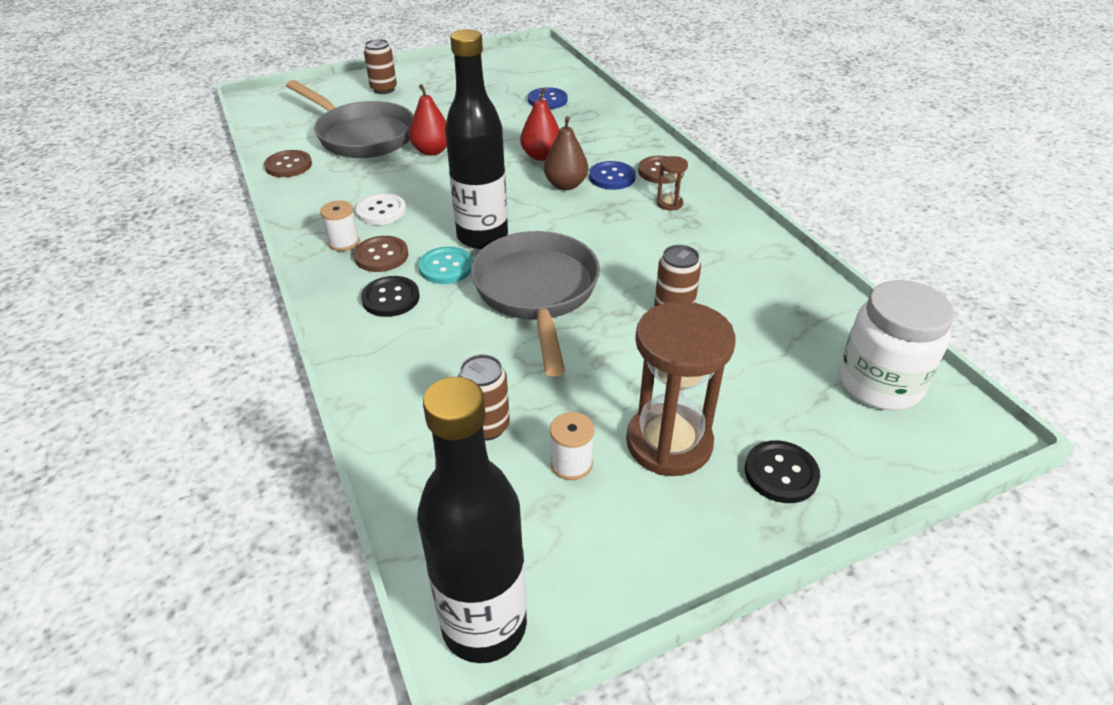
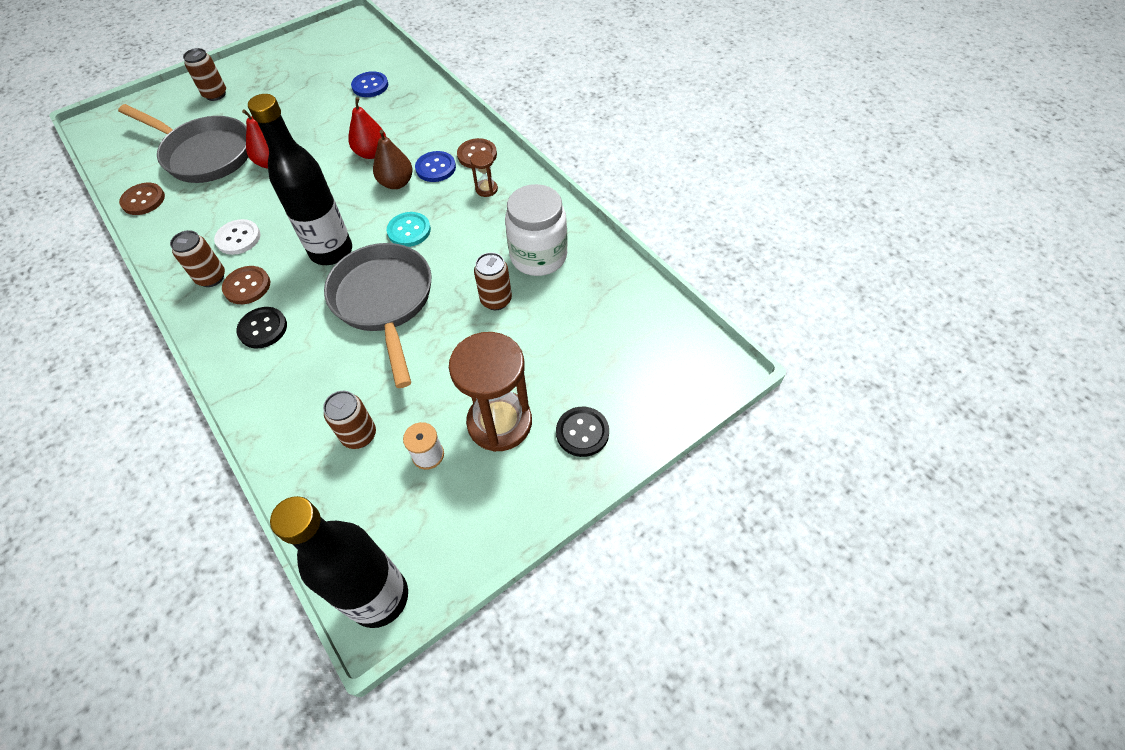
camera: 10 degrees left, 15 degrees up
white spool [320,201,360,251] -> brown can [170,230,225,287]
turquoise button [418,247,473,284] -> turquoise button moved to [387,212,431,247]
white jar [839,280,955,410] -> white jar moved to [505,184,568,276]

